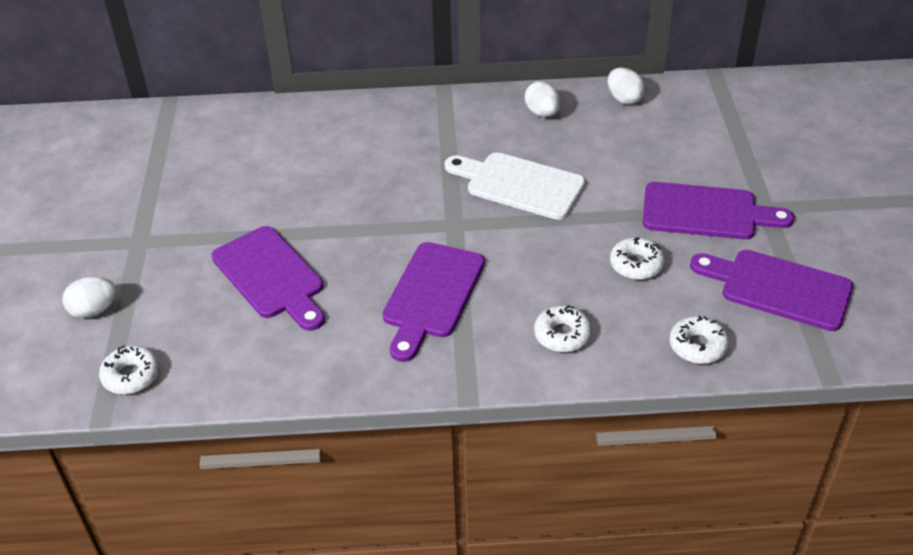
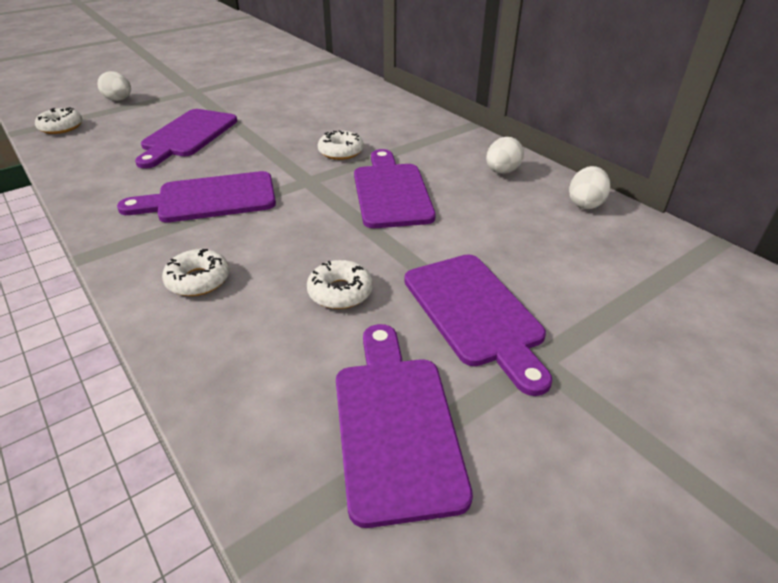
camera: 55 degrees right, 5 degrees down
white cutting board [445,152,585,220] -> purple cutting board [354,149,436,228]
white donut [670,316,729,364] -> white donut moved to [318,130,364,160]

